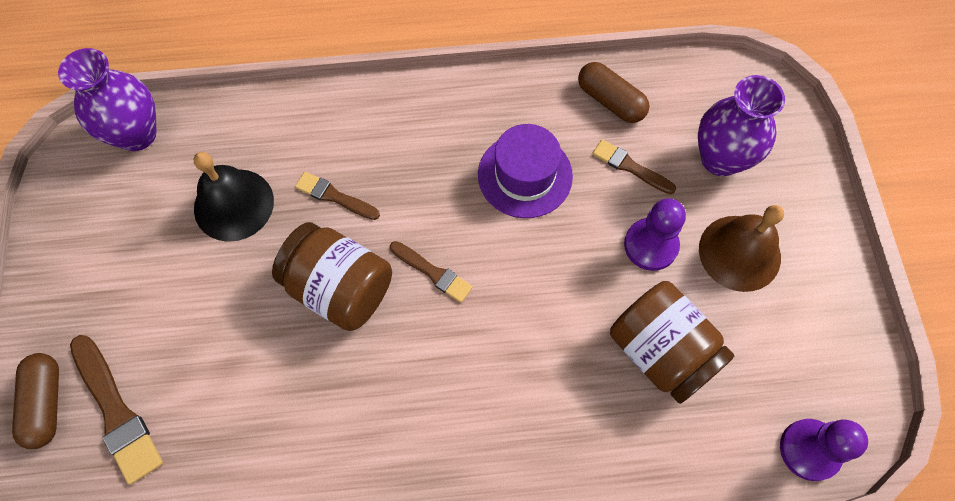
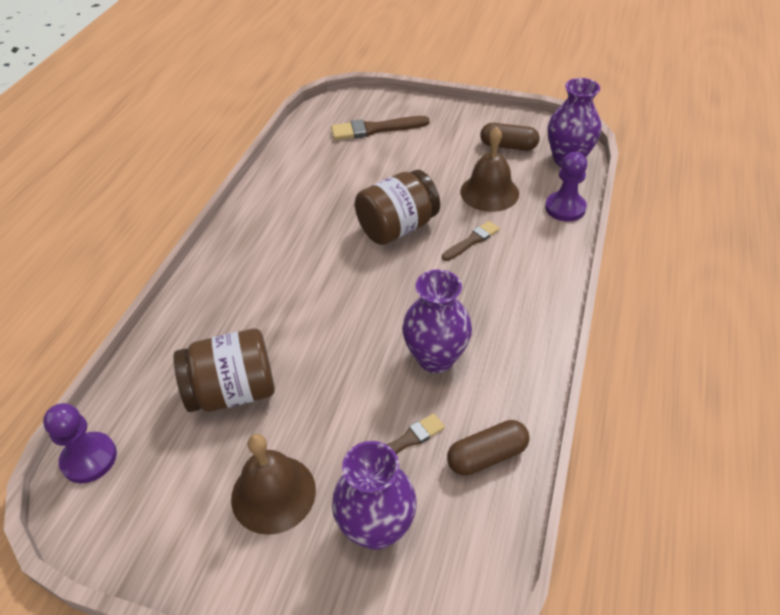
camera: 115 degrees right, 20 degrees down
brown capsule [12,353,59,449] -> brown capsule moved to [480,123,539,151]
black bell [194,152,274,242] -> brown bell [460,127,519,212]
brown brush [390,241,473,303] -> none
purple hat [478,124,573,218] -> purple vase [402,269,472,373]
purple pawn [624,198,686,271] -> purple pawn moved to [545,152,587,222]

